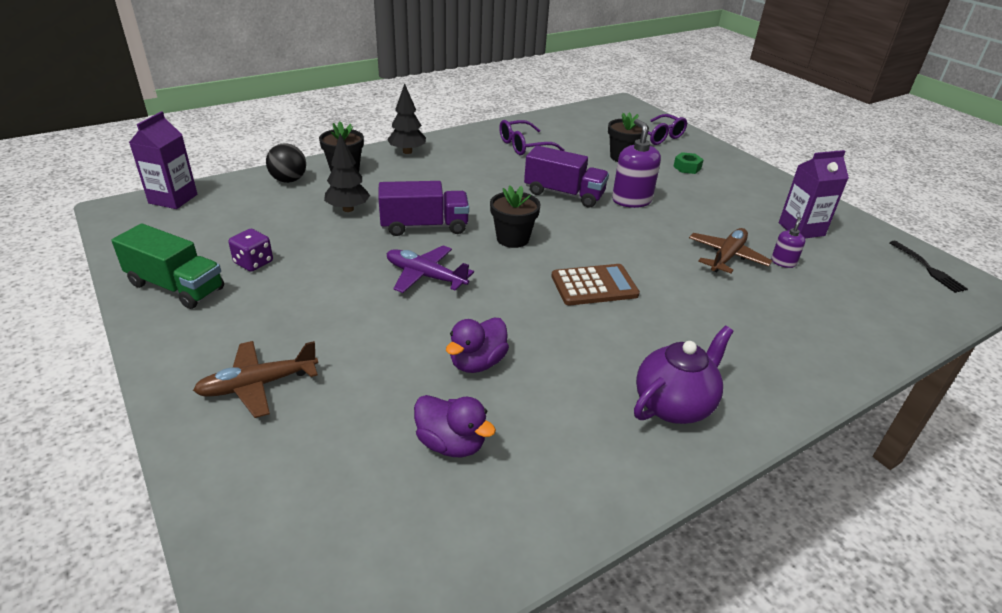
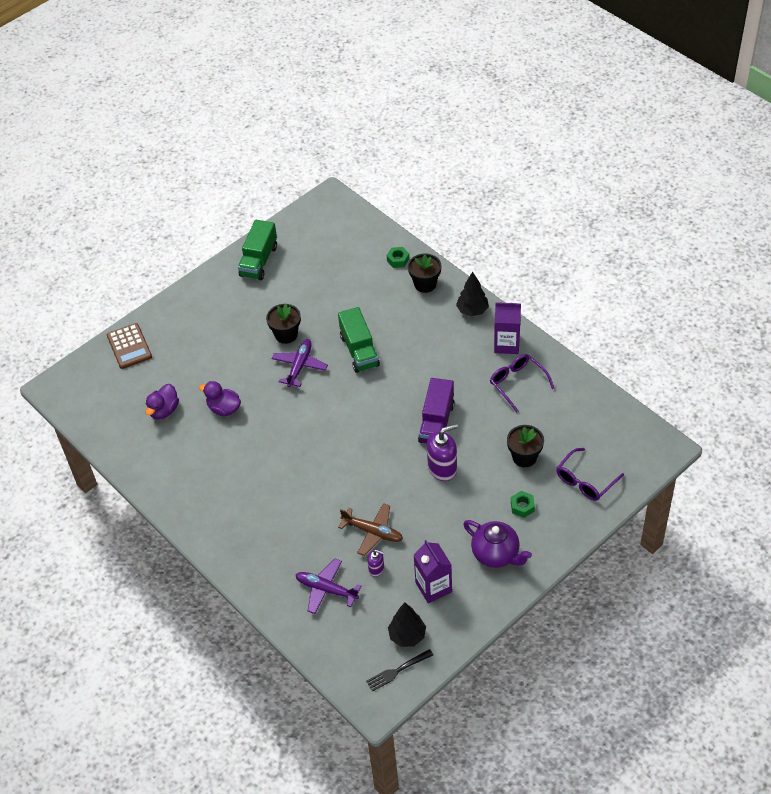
camera: 85 degrees right, 15 degrees up
purple carton [129,111,197,209] -> purple carton moved to [494,302,521,354]
brown plane [193,341,318,418] -> none
purple dice [228,229,273,272] -> none
black ball [266,143,306,183] -> green nut [387,247,409,268]
black tree [324,134,370,212] -> black tree moved to [388,603,426,647]
purple truck [378,181,469,236] -> green truck [338,307,380,373]
black flower pot [490,185,541,248] -> black flower pot moved to [266,304,301,344]
brown calculator [551,264,640,305] -> brown calculator moved to [107,323,152,369]
purple teapot [634,325,733,424] -> purple teapot moved to [463,520,532,568]
none -> purple plane [296,559,361,614]

